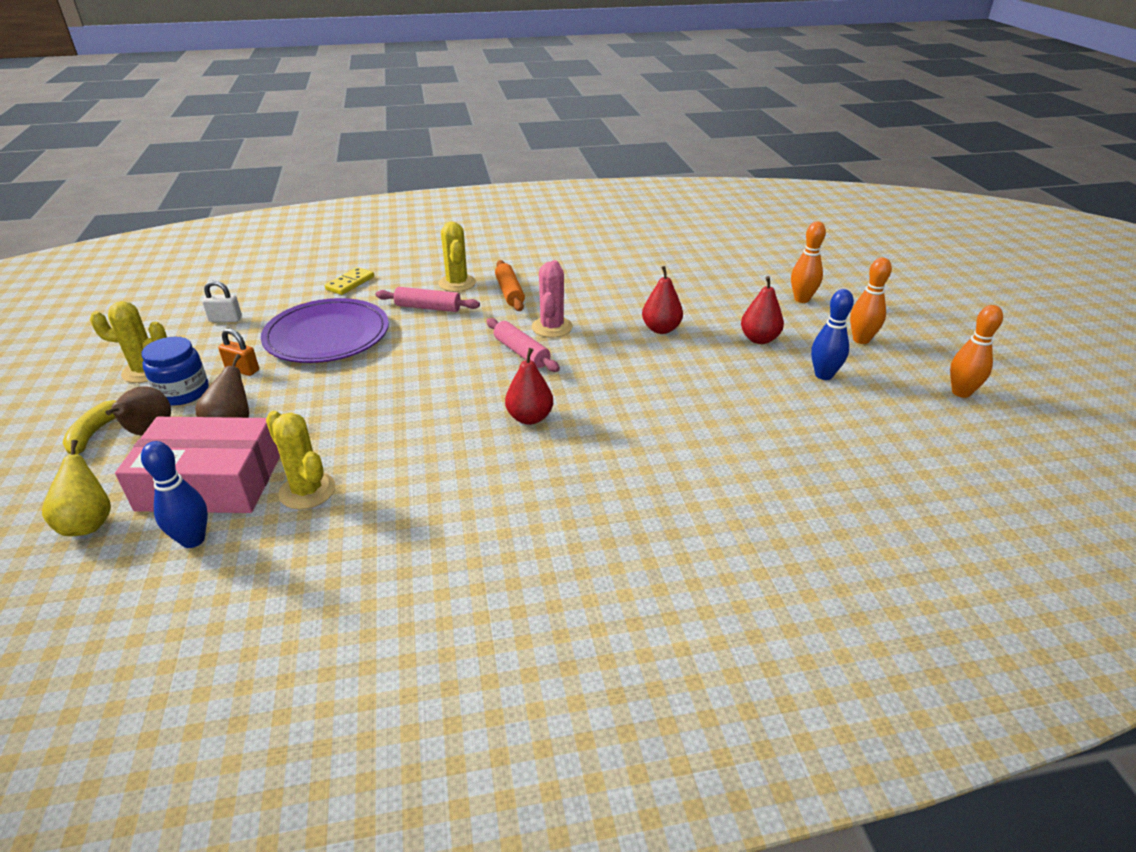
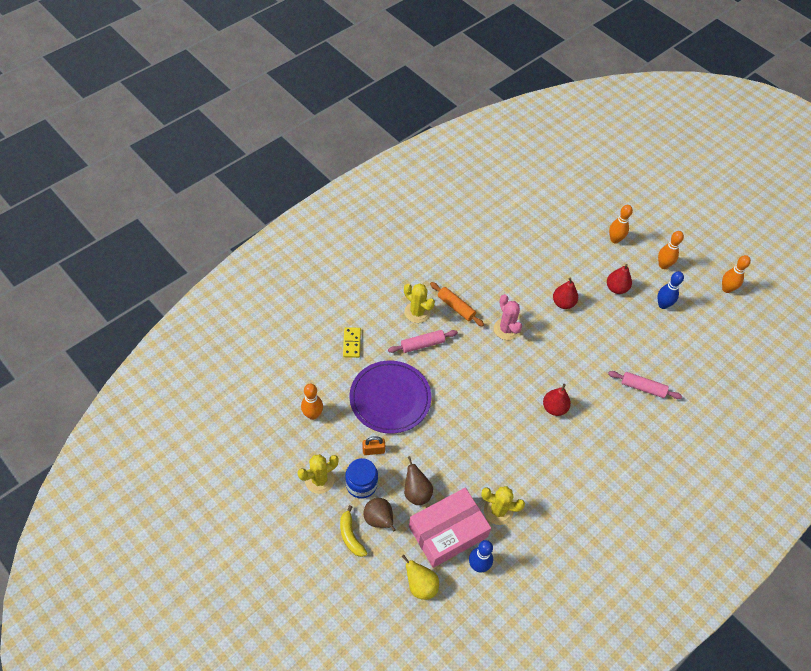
camera: 35 degrees left, 20 degrees up
white padlock [202,280,242,322] -> orange bowling pin [301,384,323,420]
pink rolling pin [486,318,560,372] -> pink rolling pin moved to [608,371,682,399]

